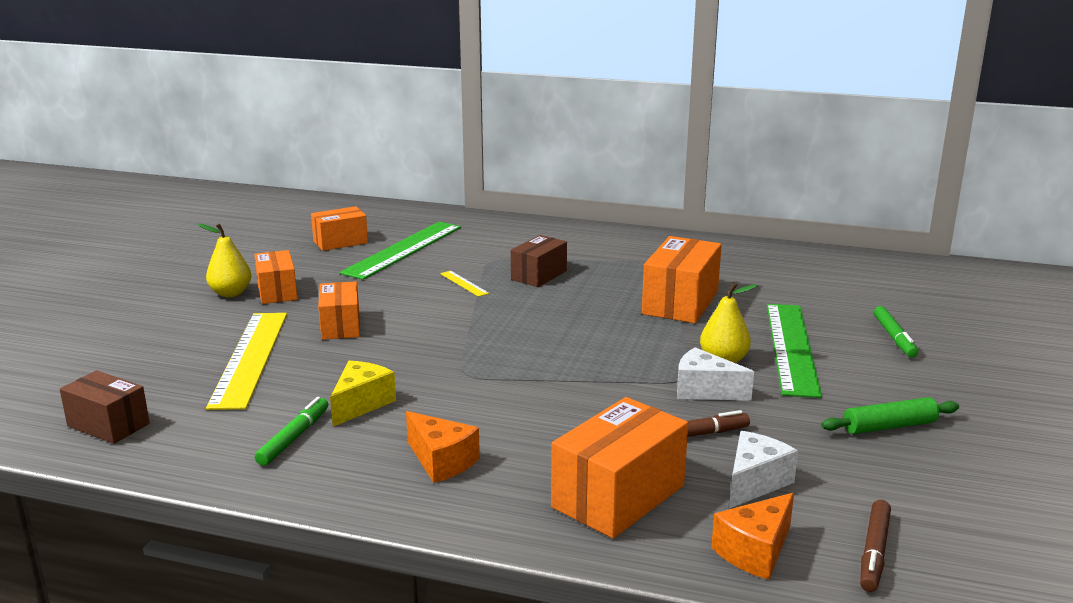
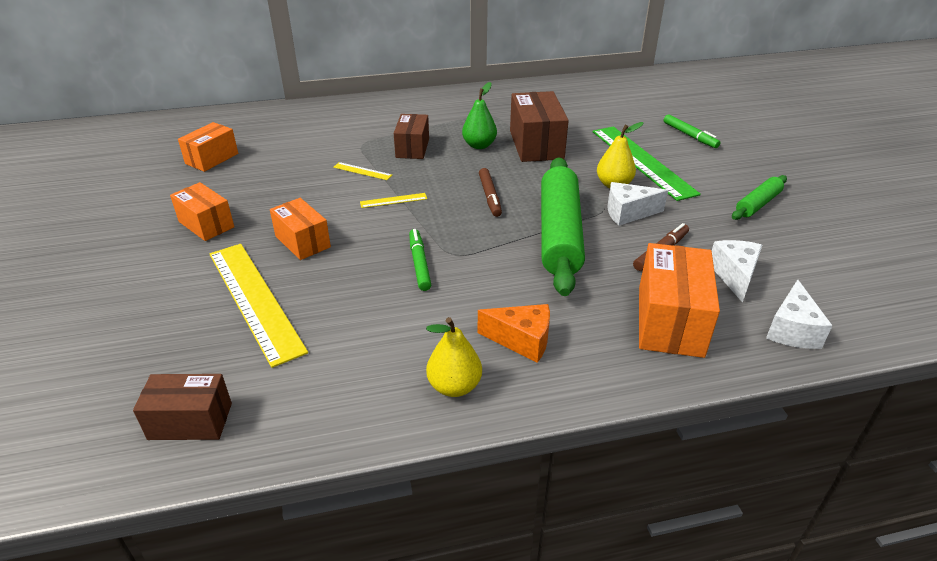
camera: 30 degrees left, 15 degrees up
yellow pear [197,223,251,297] -> yellow pear moved to [426,317,482,397]
green marker [255,397,328,466] -> green marker moved to [409,229,431,291]
yellow cheese [330,361,396,427] -> none
green ruler [339,222,461,280] -> none
orange box [642,236,722,323] -> brown box [510,91,569,162]
orange cheese [711,493,794,580] -> white cheese [766,279,833,349]
brown marker [860,500,891,592] -> brown marker moved to [479,168,502,217]
none -> yellow ruler [360,193,427,208]
none -> green pear [462,82,497,149]
none -> green rolling pin [541,157,585,296]

